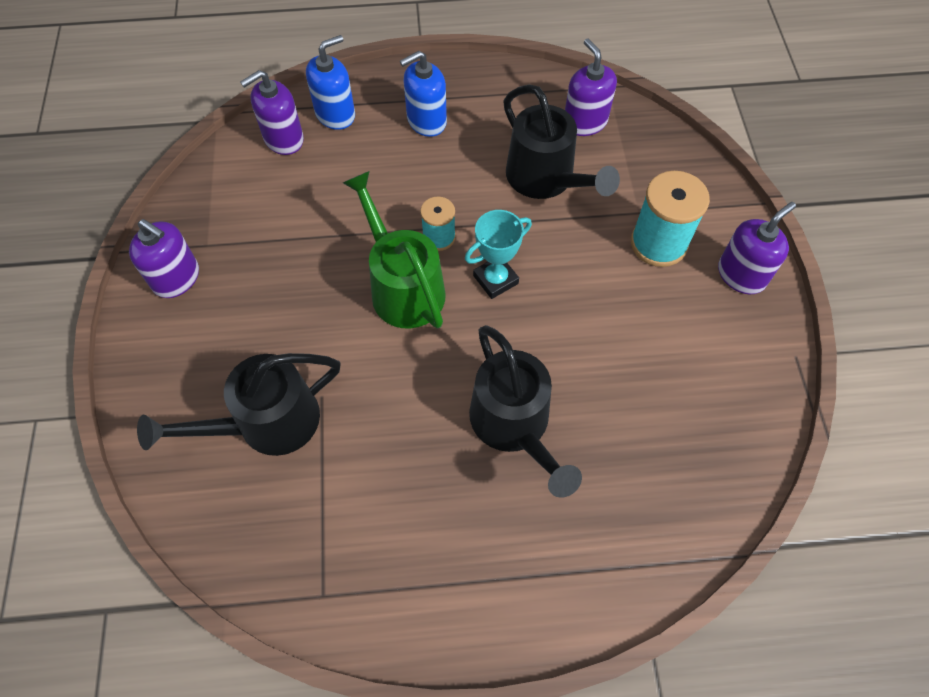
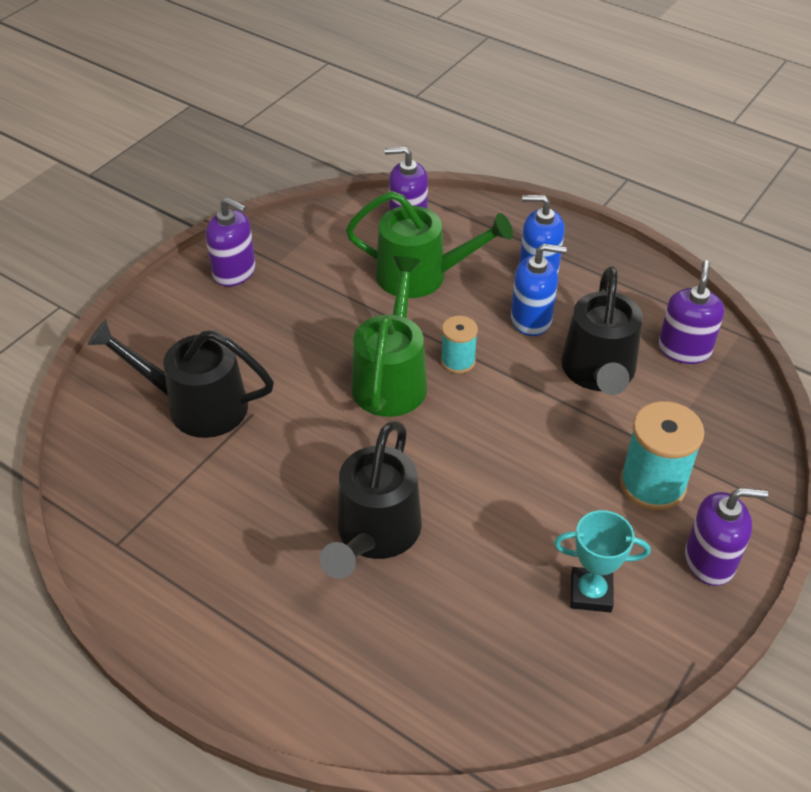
camera: 40 degrees right, 15 degrees down
purple soap dispenser [129,219,199,298] -> purple soap dispenser turned 45 degrees counterclockwise [205,197,256,287]
blue soap dispenser [306,35,355,130] -> blue soap dispenser moved to [511,244,567,336]
turquoise trophy [465,210,532,299] -> turquoise trophy moved to [554,510,650,612]
none -> green watering can [346,191,513,298]

